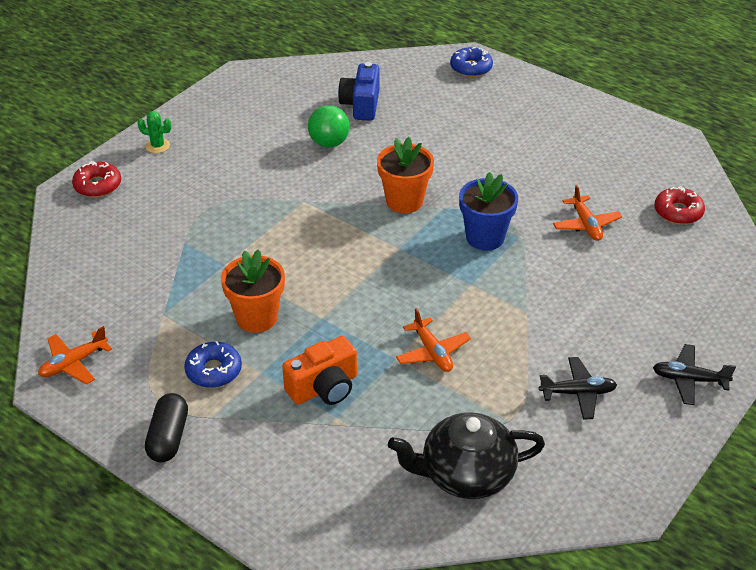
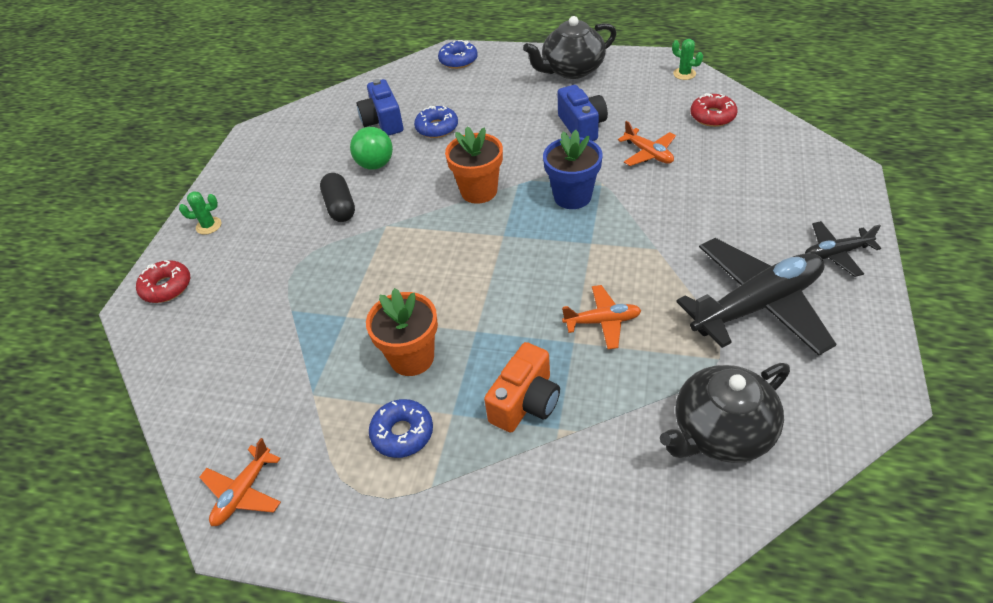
camera: 20 degrees left, 5 degrees up
black capsule [145,393,188,462] -> black capsule moved to [320,173,355,222]
orange plane [396,308,471,372] -> orange plane turned 45 degrees counterclockwise [562,285,641,349]
black plane [539,357,617,420] -> black plane [676,238,837,356], size x2.05
none -> blue donut [414,106,458,138]
none -> black teapot [523,16,617,79]
none -> blue camera [557,85,608,141]
none -> green cactus [672,39,703,80]

